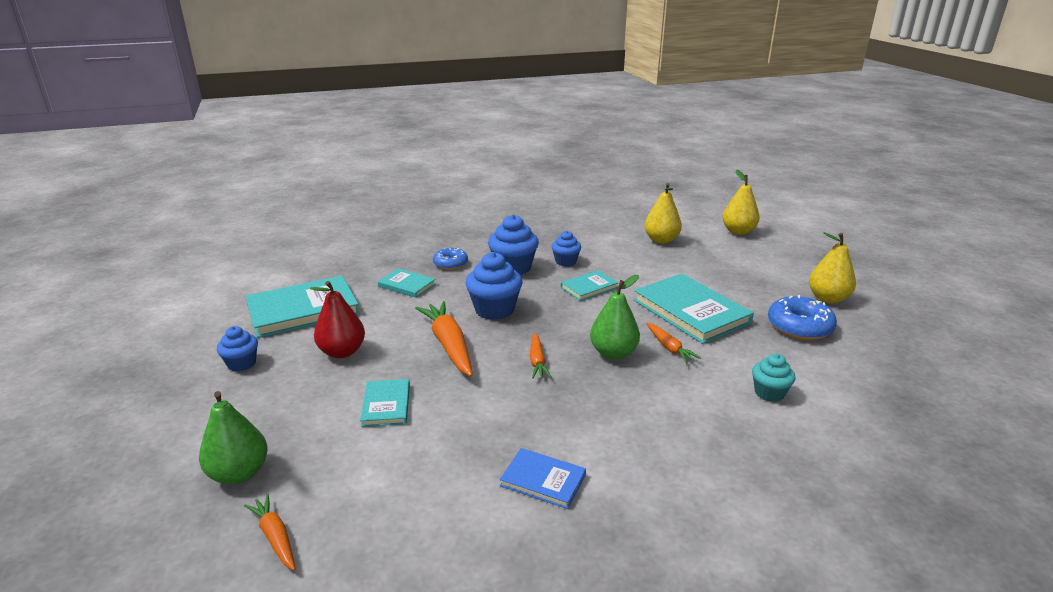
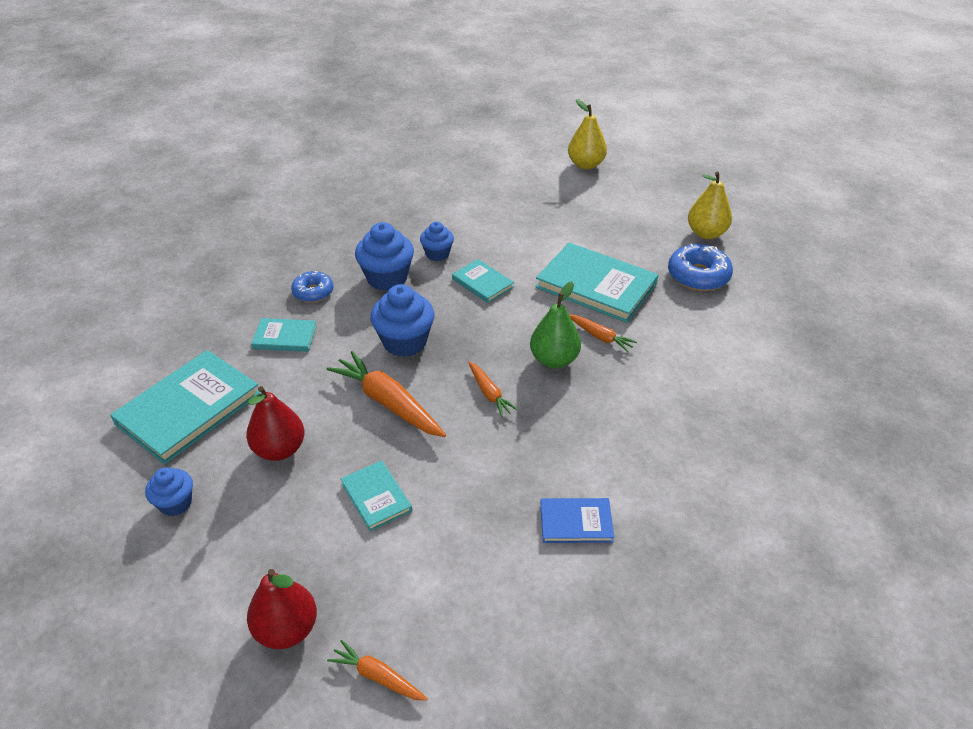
camera: 25 degrees left, 15 degrees up
green pear [199,391,268,485] -> red pear [247,569,317,649]
turquoise book [561,270,618,301] -> turquoise book turned 75 degrees counterclockwise [452,259,514,303]
yellow pear [644,183,682,244] -> none
turquoise cupcake [752,354,795,402] -> none

